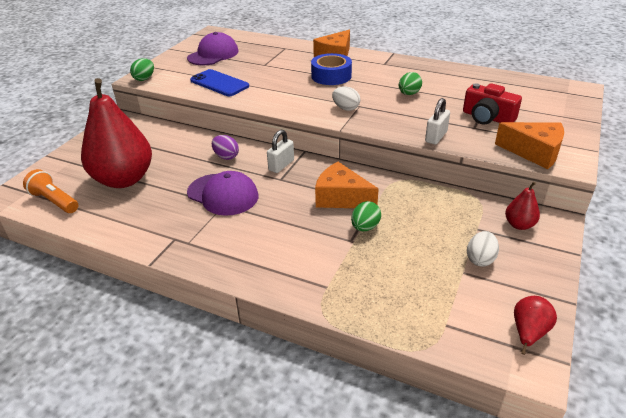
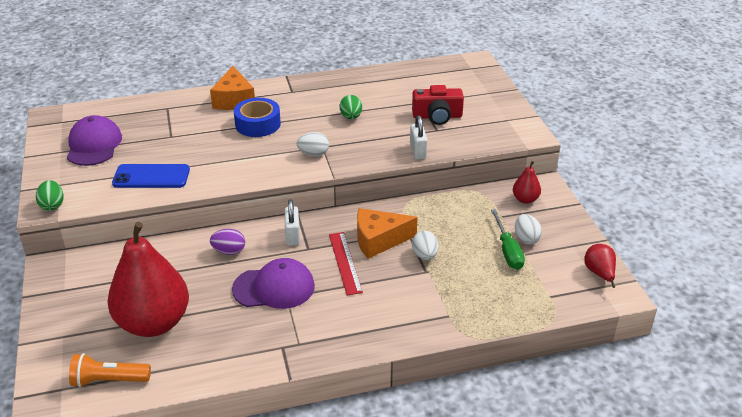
camera: 40 degrees left, 0 degrees up
green egg [351,201,381,231] -> white egg [412,231,439,260]
orange cheese [495,122,564,169] -> none
none -> red ruler [329,232,363,295]
none -> green screwdriver [491,209,525,270]

